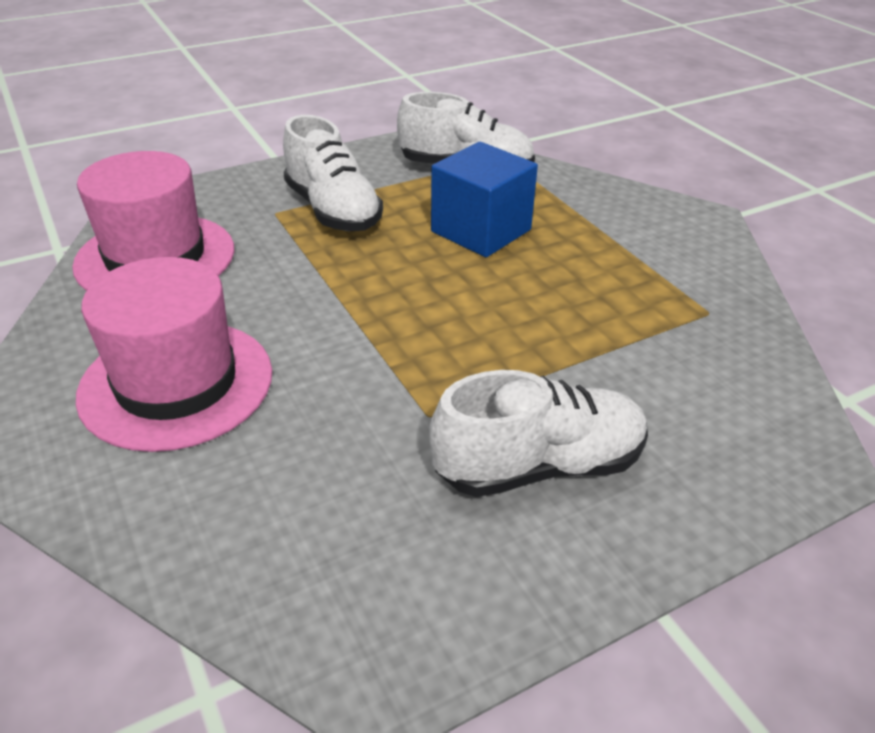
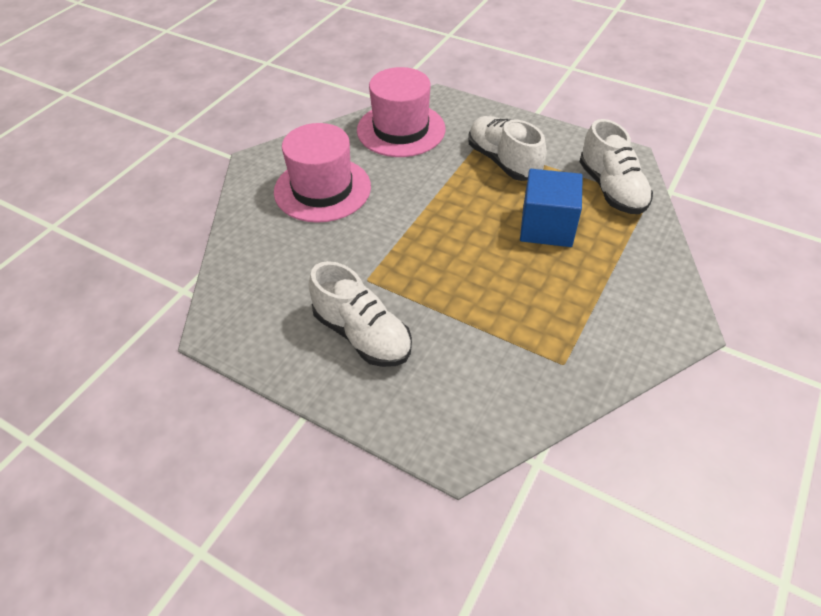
camera: 60 degrees right, 10 degrees up
white shoe [283,115,383,231] -> white shoe turned 120 degrees clockwise [468,116,547,181]

